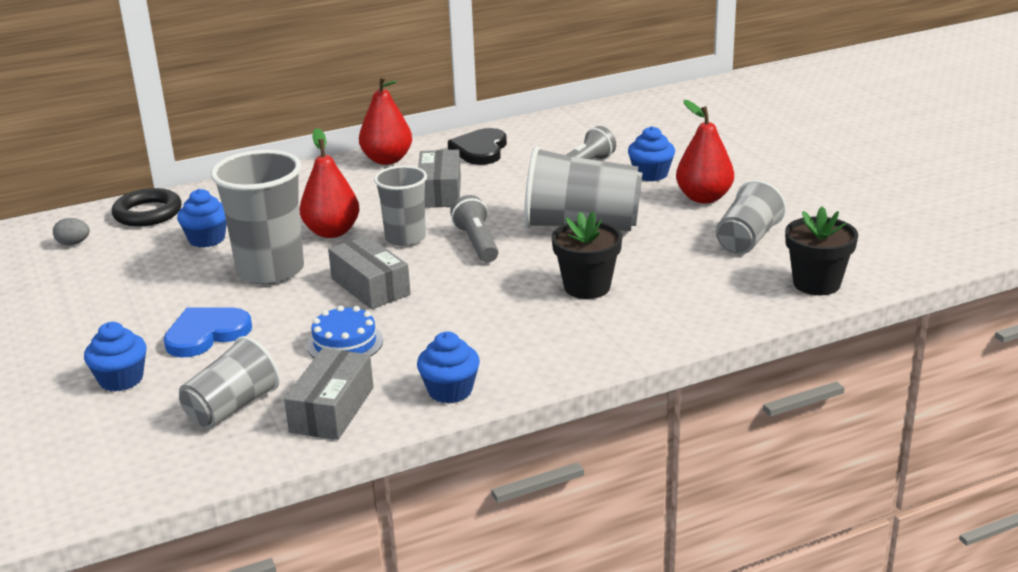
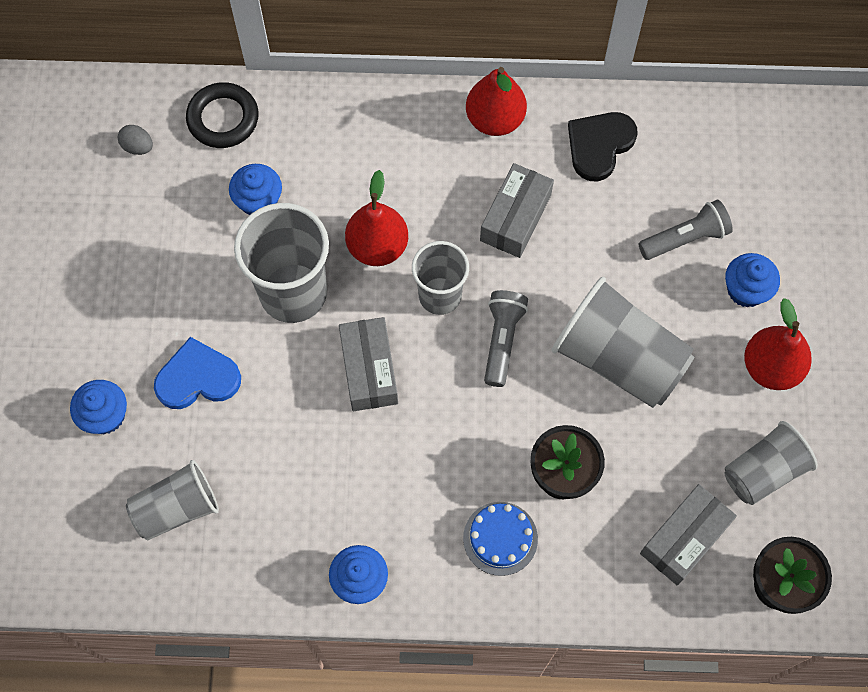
camera: 25 degrees right, 40 degrees up
grey box [284,348,374,440] -> grey box moved to [640,484,737,586]
blue cake [307,305,383,358] -> blue cake moved to [463,502,538,576]

